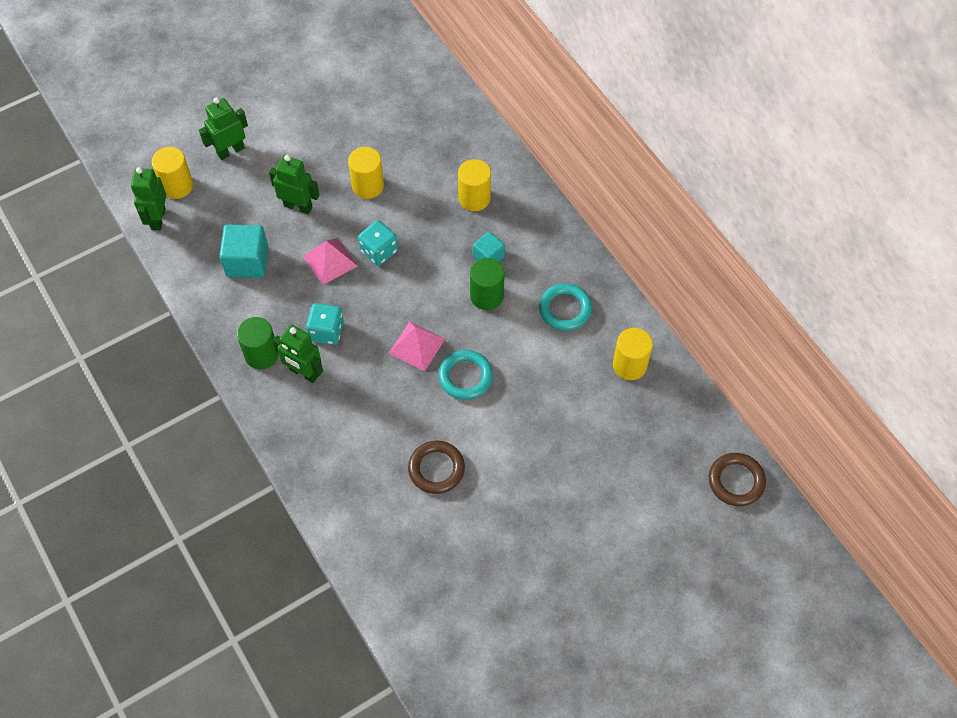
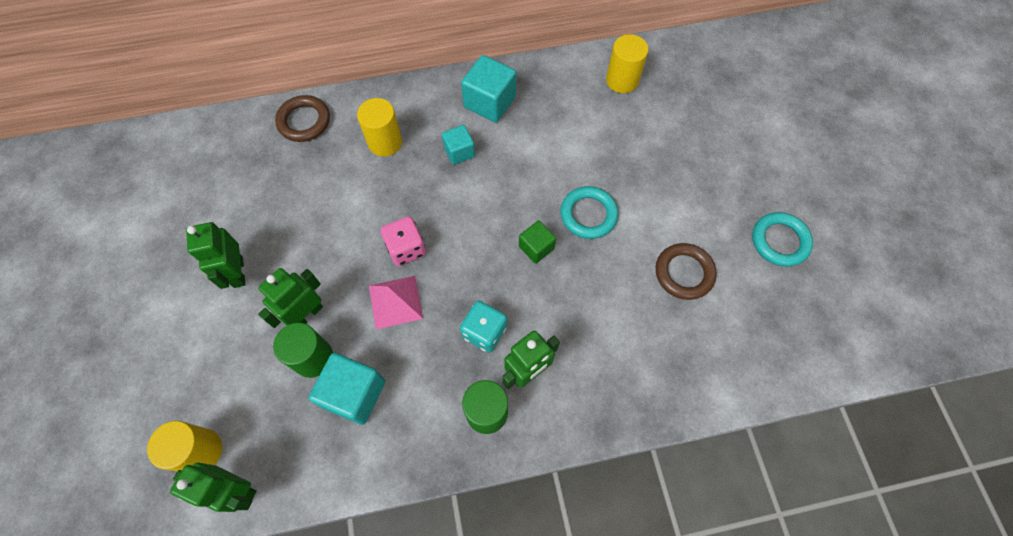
camera: 70 degrees left, 5 degrees up
green robot [199,97,248,160] -> green robot moved to [186,222,245,289]
yellow cylinder [348,147,384,199] -> none
turquoise dice [358,220,398,266] -> pink dice [380,216,426,266]
pink pyramid [389,321,445,371] -> green cube [519,221,556,264]
green cylinder [470,258,505,310] -> green cylinder moved to [273,323,333,378]
turquoise ring [539,283,592,331] -> turquoise ring moved to [752,212,813,267]
brown ring [709,453,766,506] -> brown ring moved to [275,95,330,142]
none -> turquoise cube [461,55,516,122]

